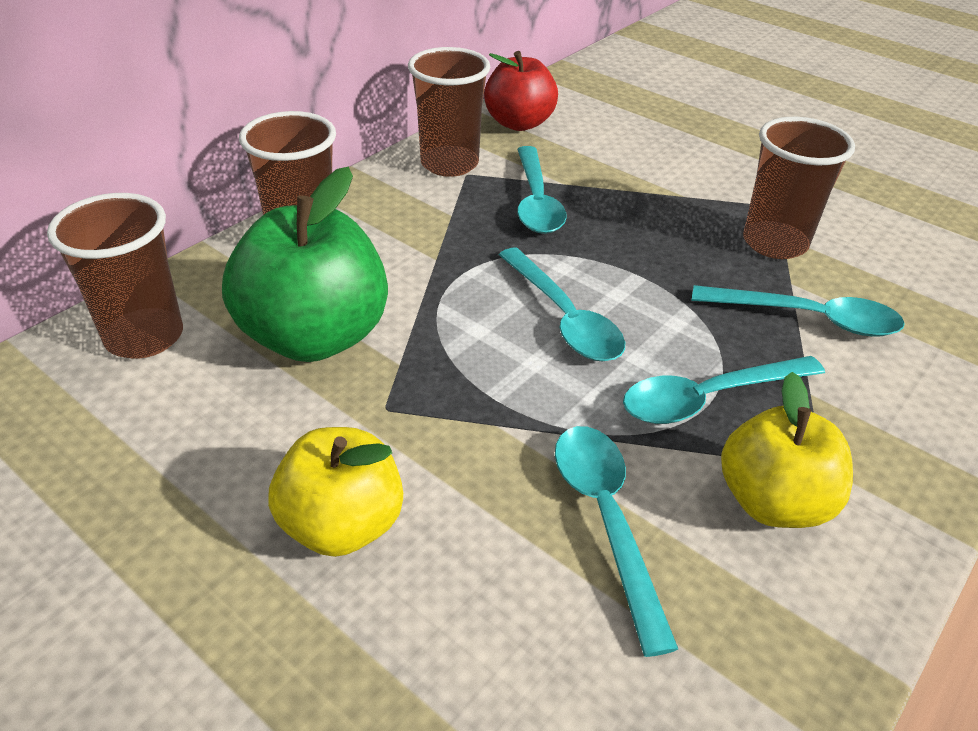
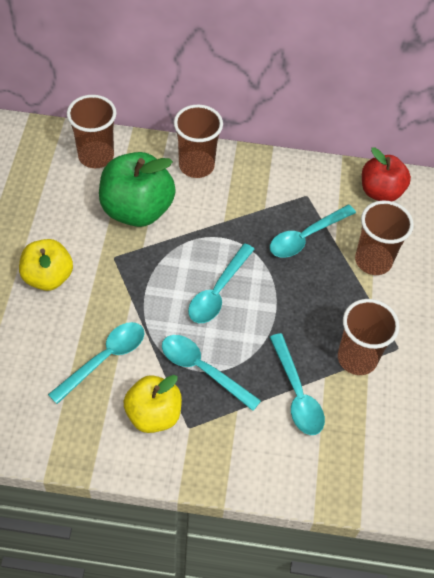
camera: 55 degrees right, 15 degrees up
brown cup [408,47,490,177] -> brown cup moved to [355,201,414,275]

